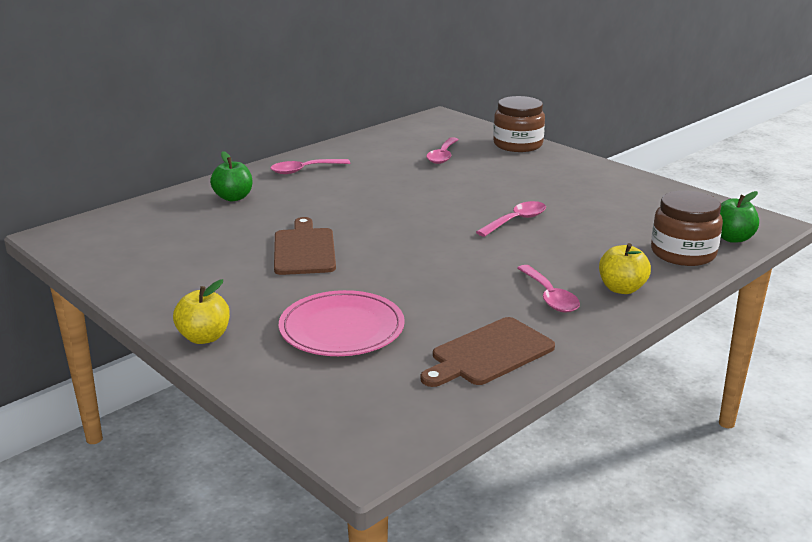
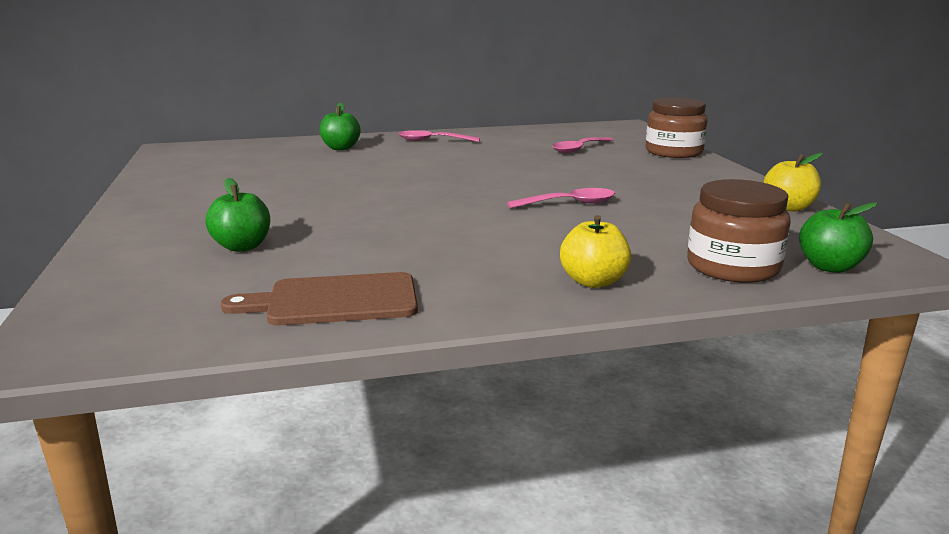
camera: 30 degrees right, 5 degrees down
yellow apple [173,279,230,344] -> yellow apple moved to [764,153,823,211]
brown cutting board [274,217,336,275] -> none
pink plate [279,290,405,356] -> green apple [206,178,270,252]
pink spoon [517,265,580,312] -> none

